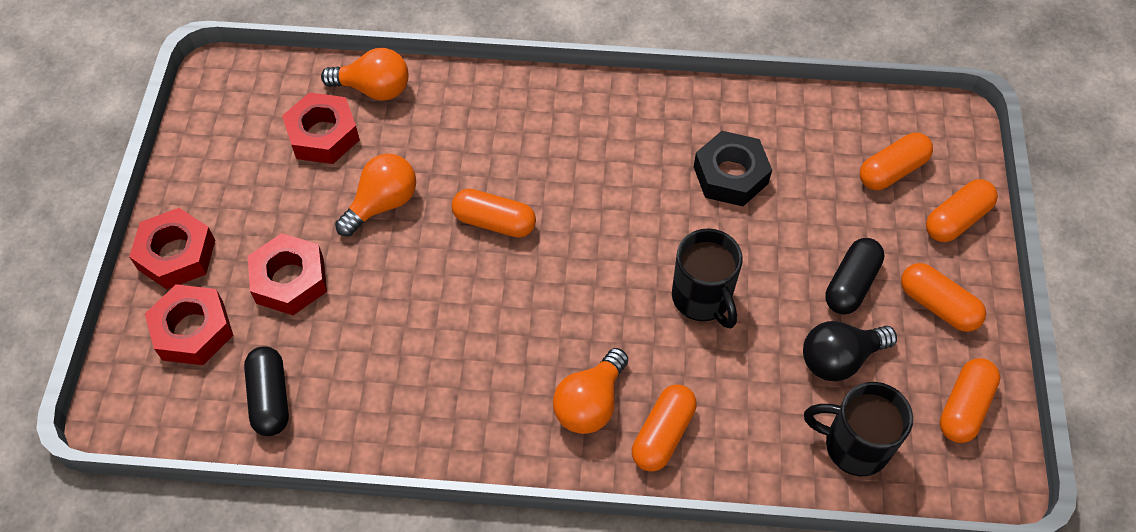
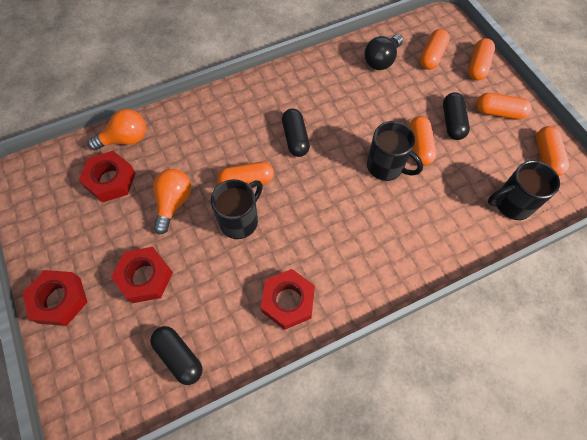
camera: 30 degrees left, 5 degrees up
red nut [145,284,233,365] -> red nut moved to [261,269,315,330]
orange light bulb [553,348,628,434] -> none
orange capsule [632,384,697,472] -> orange capsule moved to [409,116,436,166]
black nut [694,131,772,206] -> none
black light bulb [803,321,897,381] -> black light bulb moved to [364,34,403,70]
none -> black mug [211,179,263,239]
none -> black capsule [282,108,310,157]

